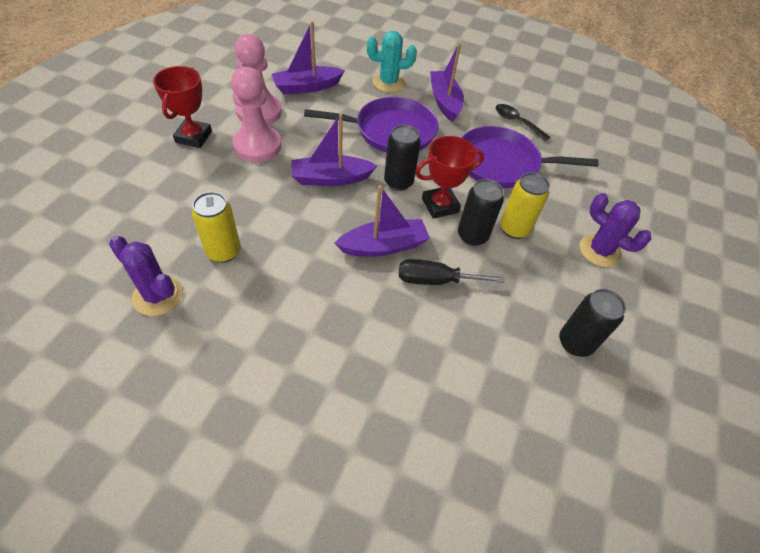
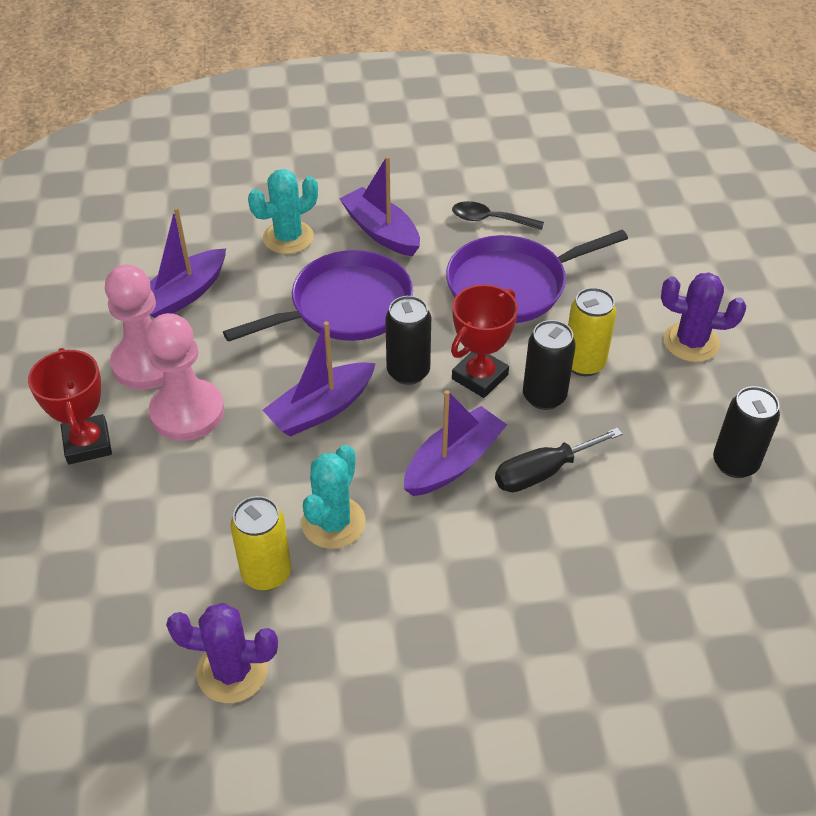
camera: 25 degrees left, 5 degrees down
none -> turquoise cactus [301,445,366,549]

